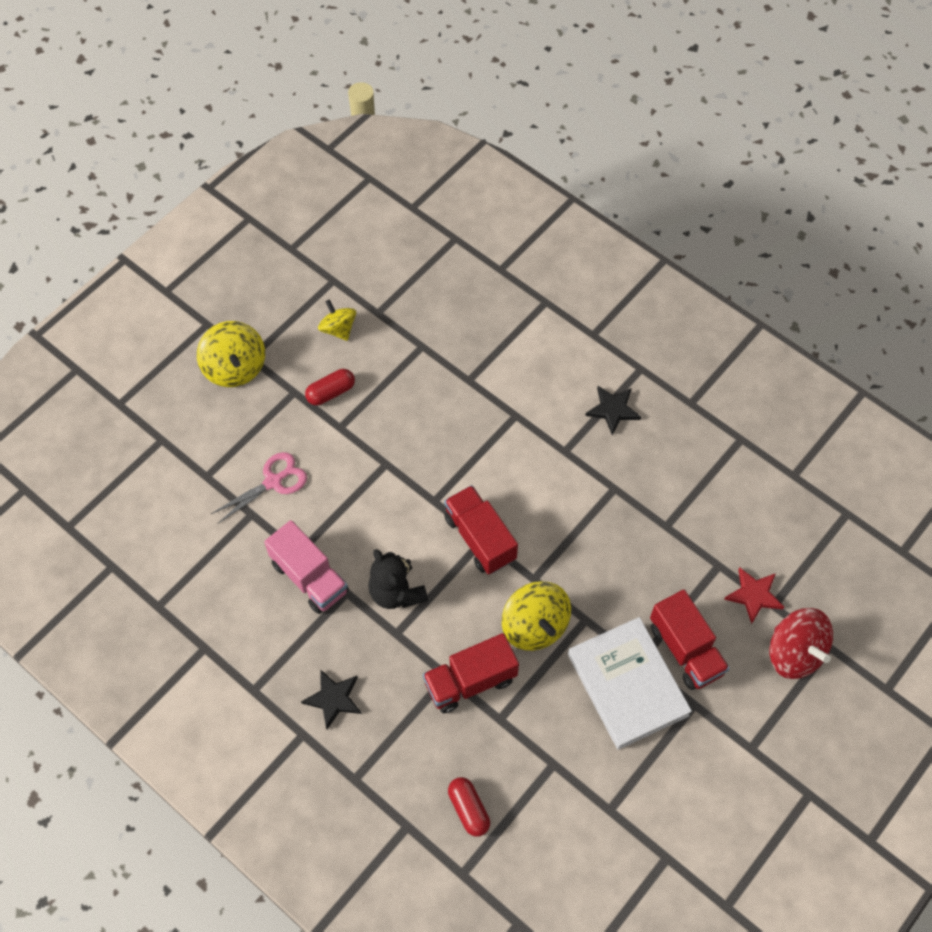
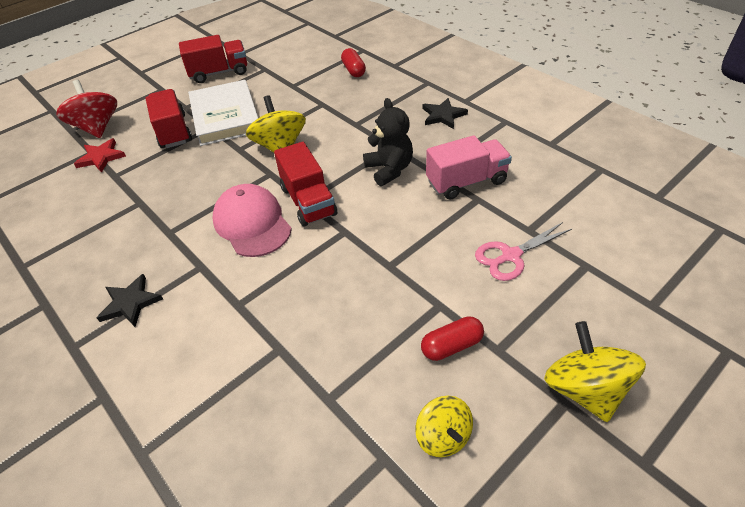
camera: 170 degrees left, 15 degrees down
pink truck [264,520,349,614] -> pink truck turned 105 degrees clockwise [426,135,512,200]
red truck [423,633,519,713] -> red truck moved to [179,35,247,83]
none -> pink cap [213,184,292,257]

